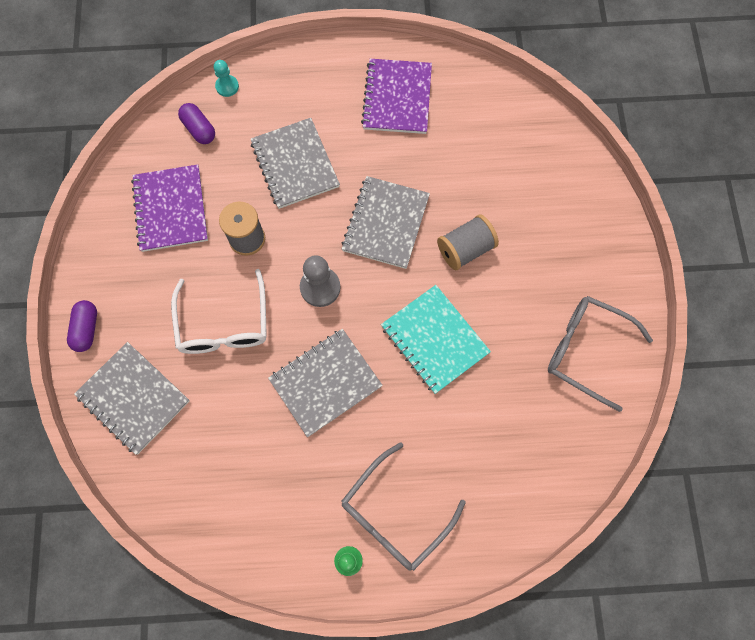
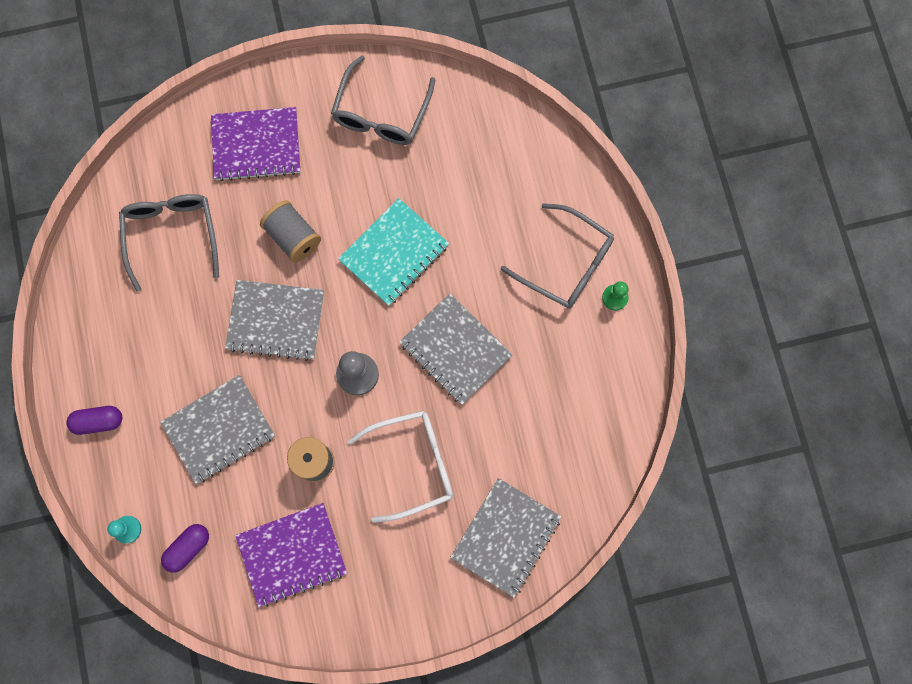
camera: 100 degrees left, 5 degrees up
purple capsule [67,300,97,352] -> purple capsule moved to [66,406,122,435]
purple notebook [361,59,432,134] -> purple notebook moved to [211,107,301,181]
none -> grey glasses [119,194,219,292]

